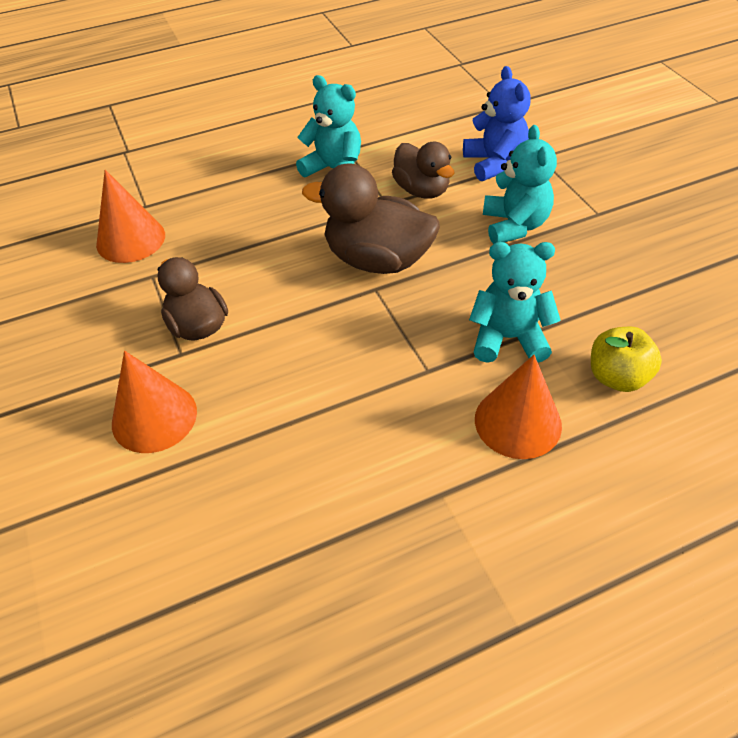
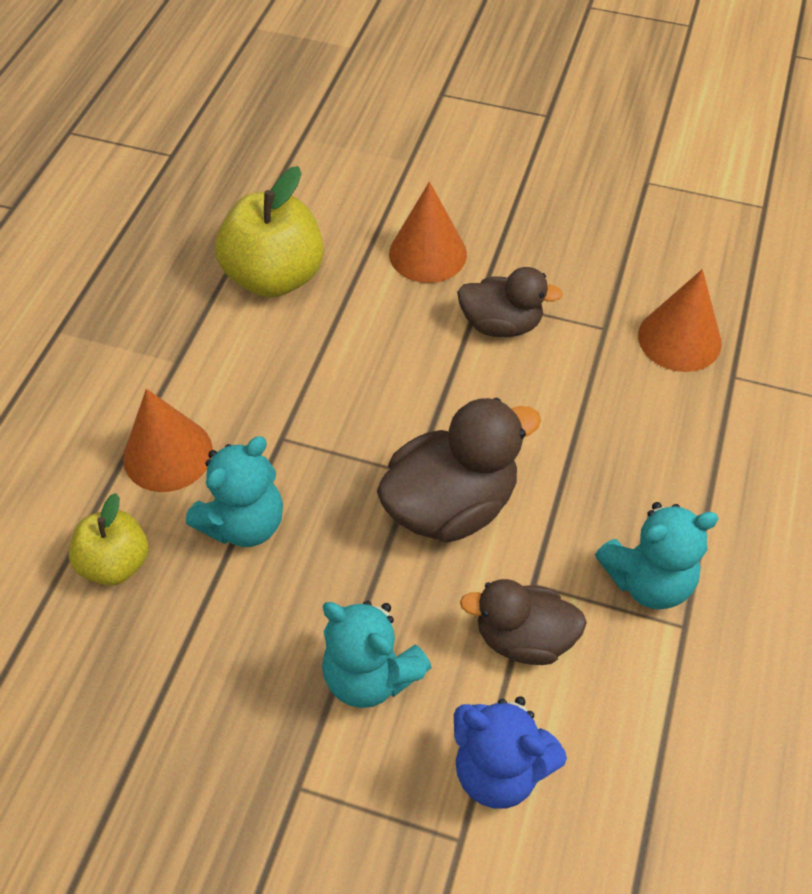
camera: 130 degrees right, 5 degrees up
none -> yellow apple [215,166,324,298]

